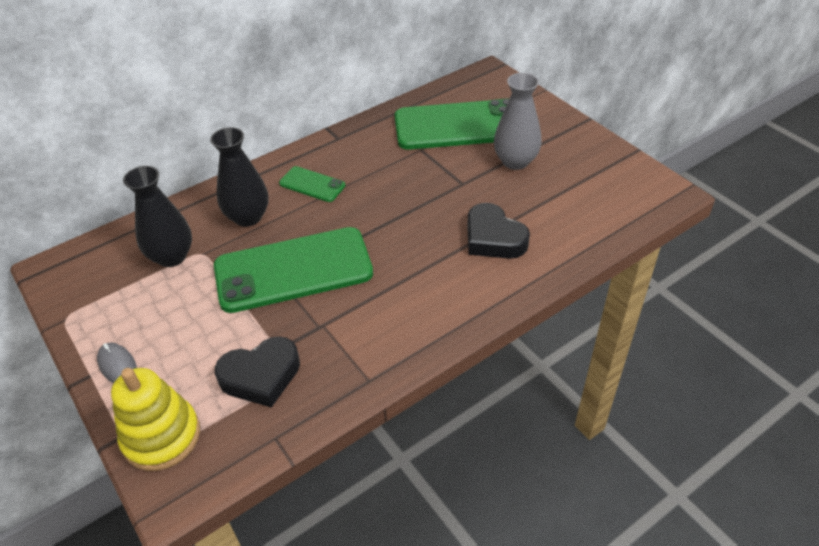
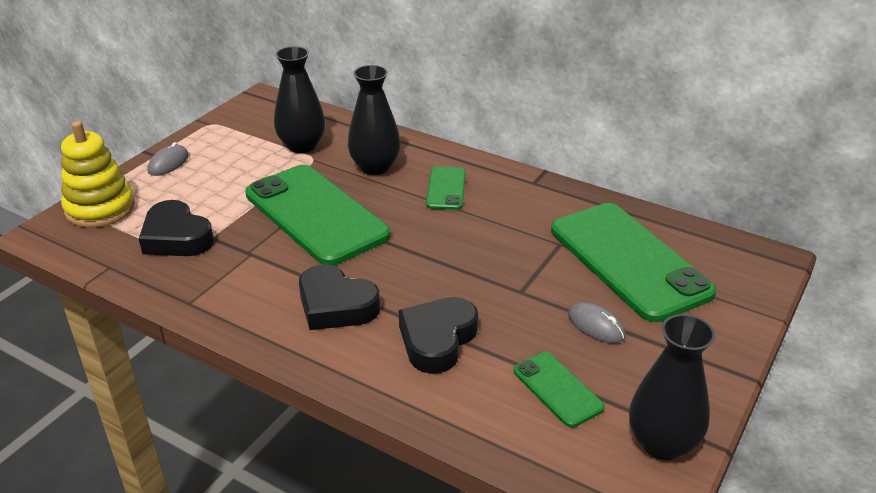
camera: 65 degrees right, 10 degrees down
grey vase [494,73,542,170] -> grey mouse [568,302,625,343]
none -> black heart [299,265,380,330]
none -> green phone [514,352,605,428]
none -> black vase [629,314,715,460]

